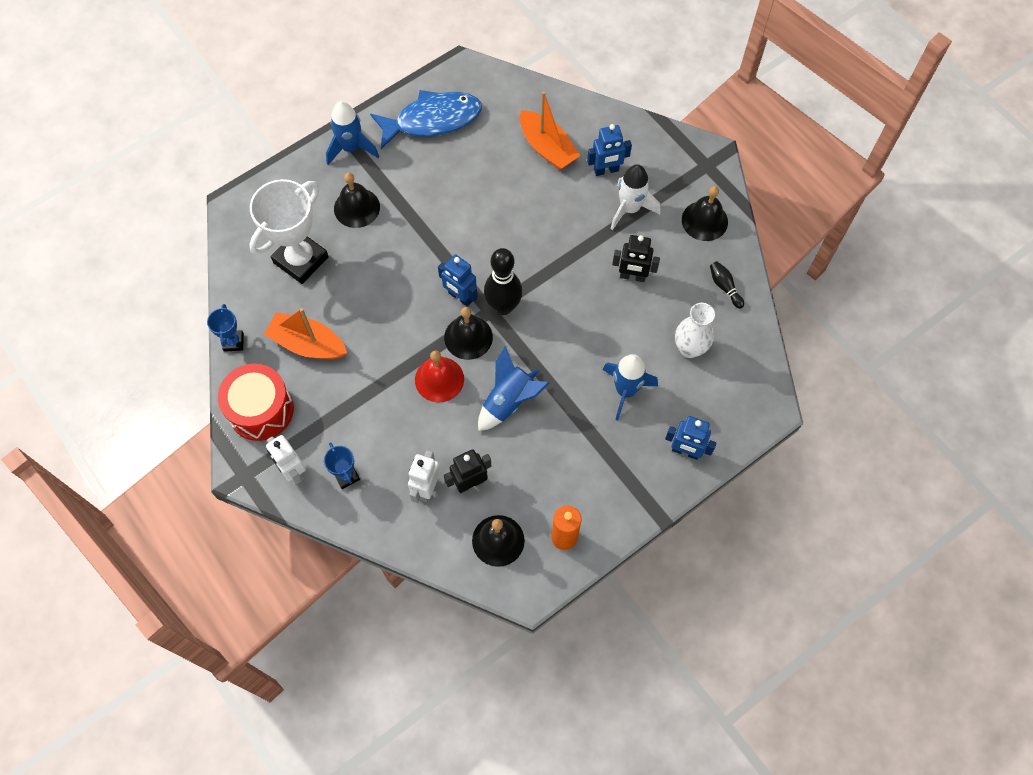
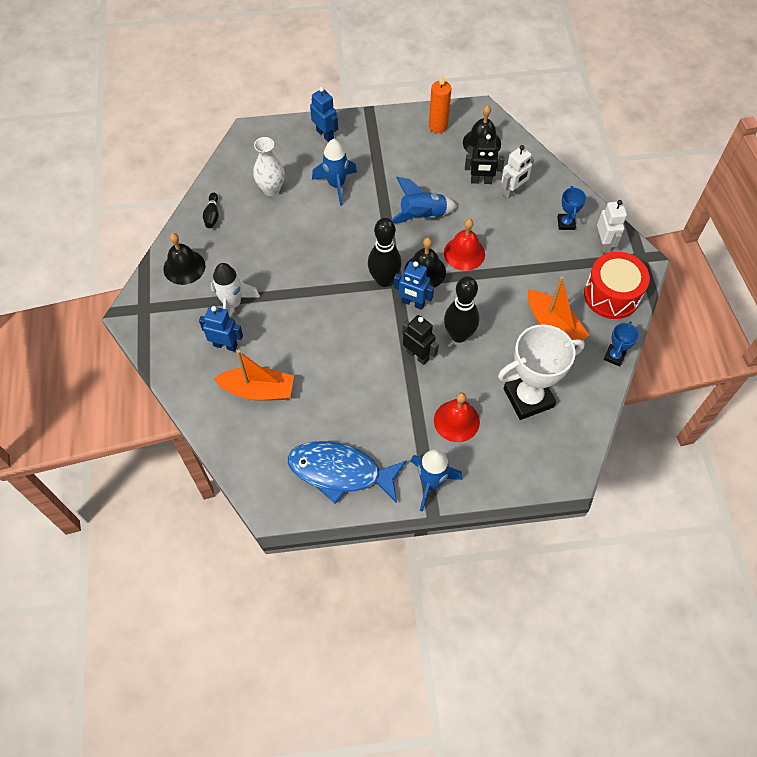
camera: 150 degrees left, 5 degrees down
black bell [334,172,380,228] -> red bell [434,392,480,442]
blue robot [438,254,478,307] -> blue robot turned 135 degrees clockwise [394,261,434,310]
orange boat [520,91,581,170] -> orange boat turned 105 degrees clockwise [214,350,294,401]
black robot [612,235,660,282] -> black robot moved to [402,315,439,365]
none -> black bowling pin [444,276,479,343]

